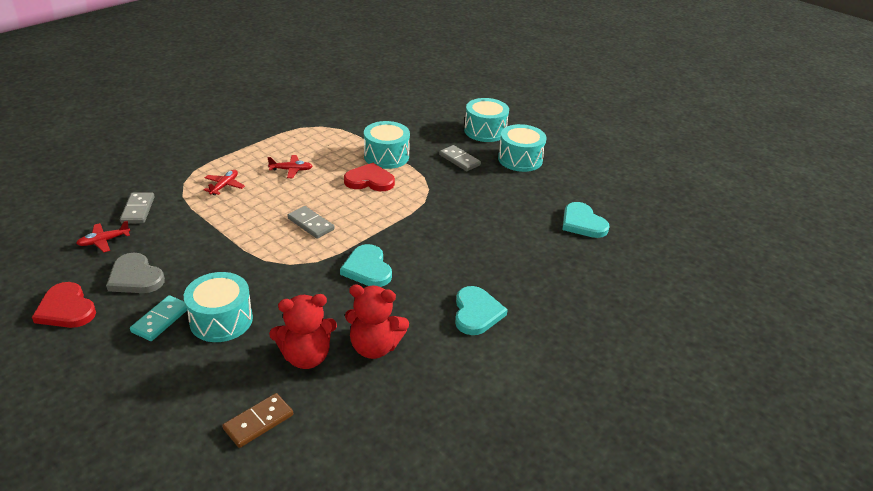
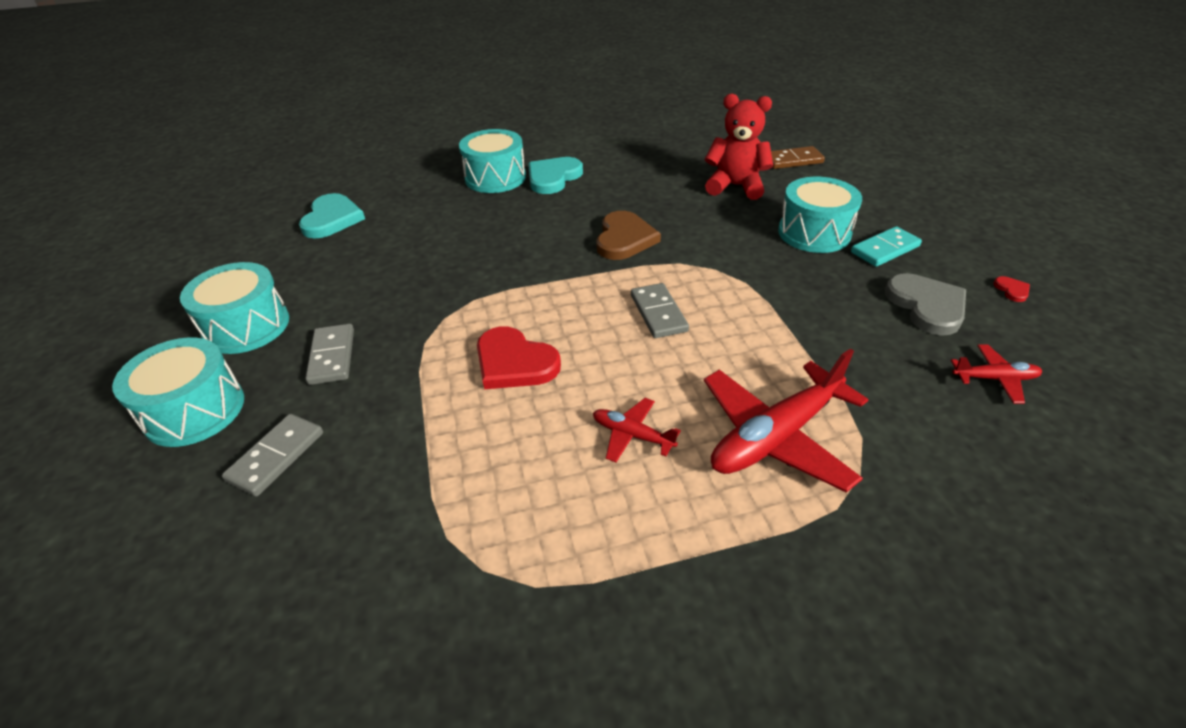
camera: 145 degrees left, 5 degrees up
red heart [32,282,96,328] -> red heart [994,276,1030,302], size x0.43
grey domino [120,193,155,223] -> grey domino moved to [222,414,323,497]
red plane [204,170,245,195] -> red plane [704,349,868,493], size x2.02
turquoise heart [340,244,392,287] -> brown heart [596,211,661,260]
red teddy bear [345,285,409,359] -> none
turquoise drum [364,121,410,169] -> turquoise drum moved to [459,129,526,193]

